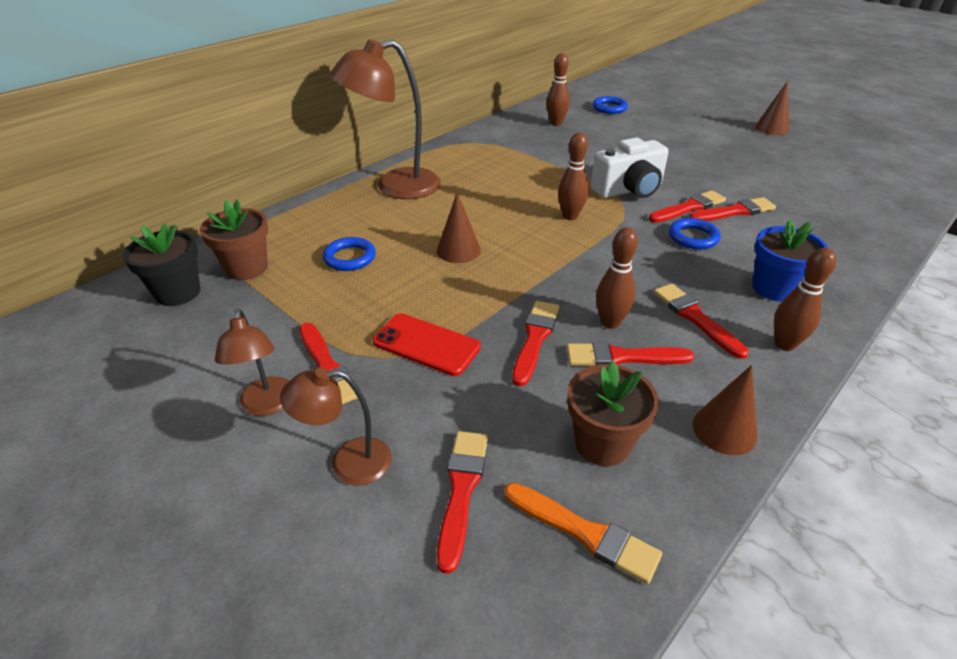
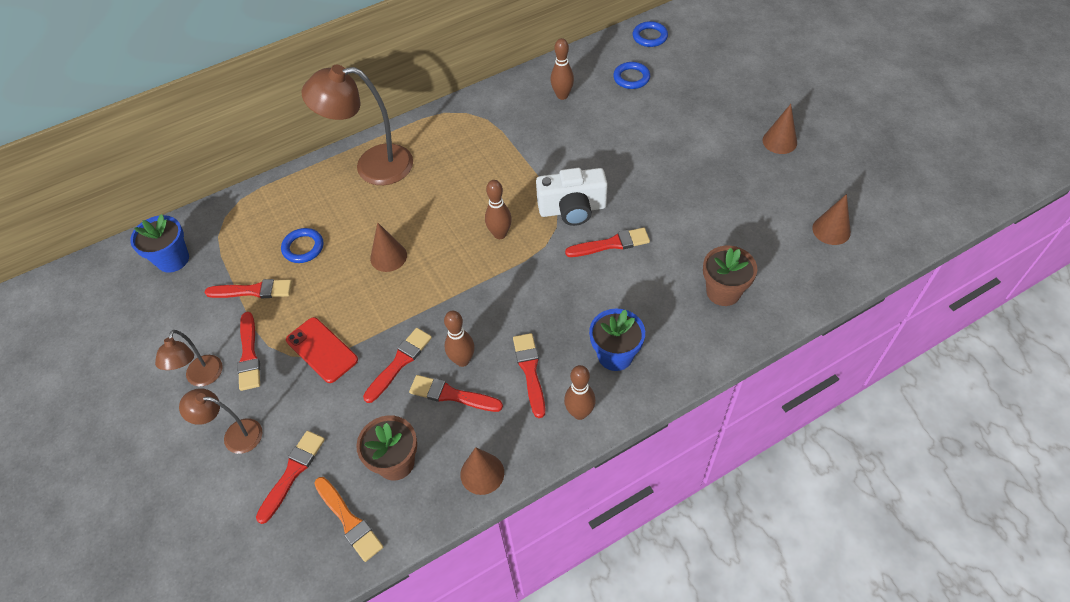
camera: 20 degrees right, 15 degrees up
black flower pot [123,223,200,306] -> blue flower pot [130,214,189,273]
brown flower pot [200,199,268,280] -> brown flower pot moved to [703,246,757,306]
blue ring [669,218,720,250] -> blue ring moved to [633,21,668,47]
red brush [689,197,776,221] -> red brush moved to [204,279,292,298]
none -> brown cone [812,194,851,245]

